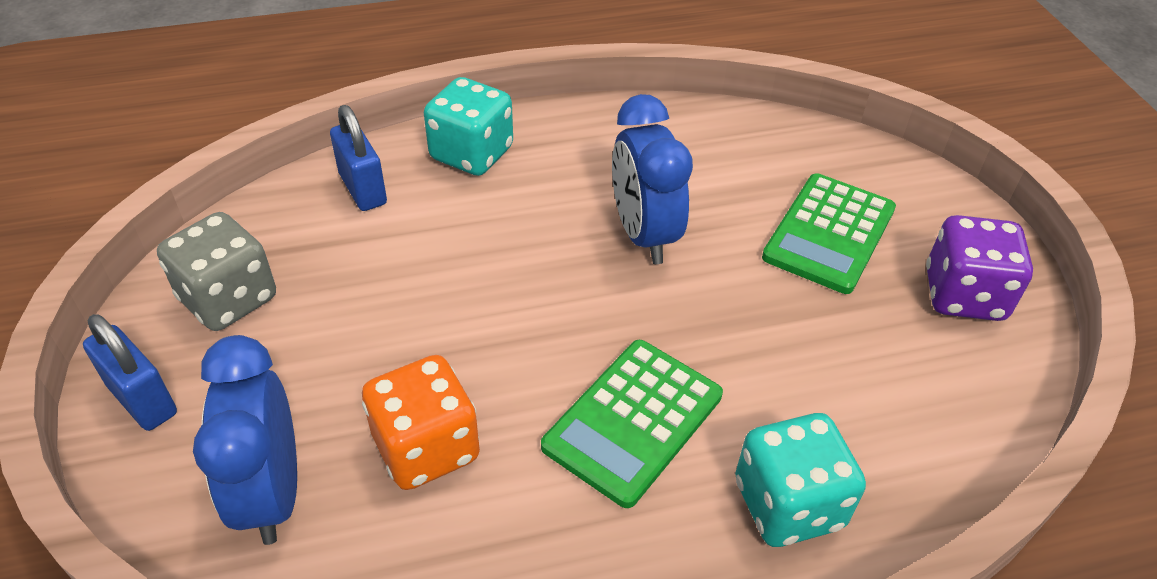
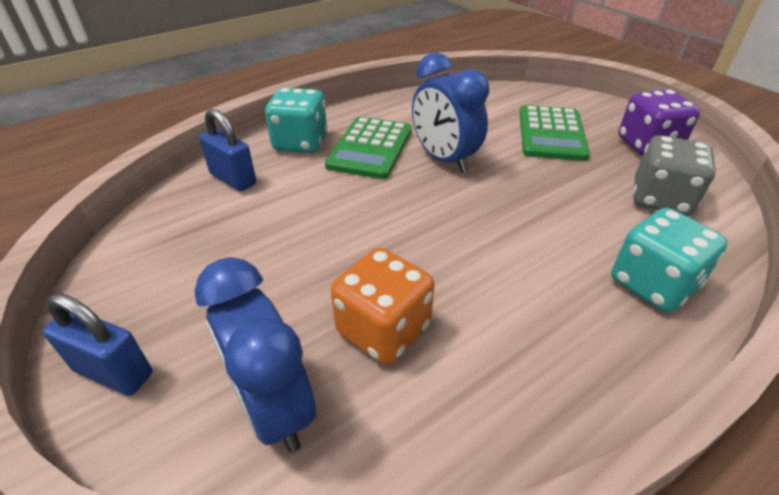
camera: 20 degrees left, 5 degrees down
grey dice [157,212,276,331] -> grey dice moved to [633,135,716,216]
green calculator [541,340,723,508] -> green calculator moved to [325,116,412,179]

